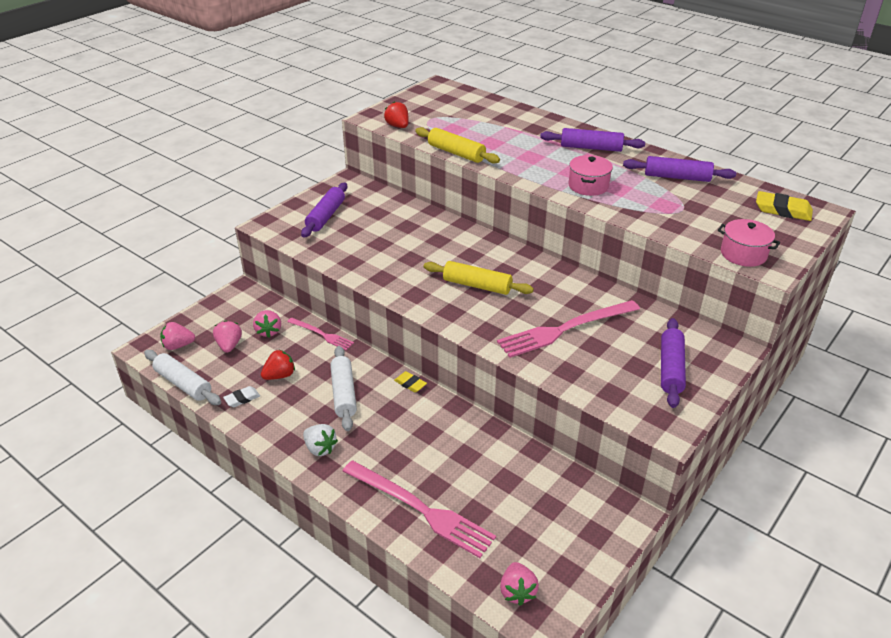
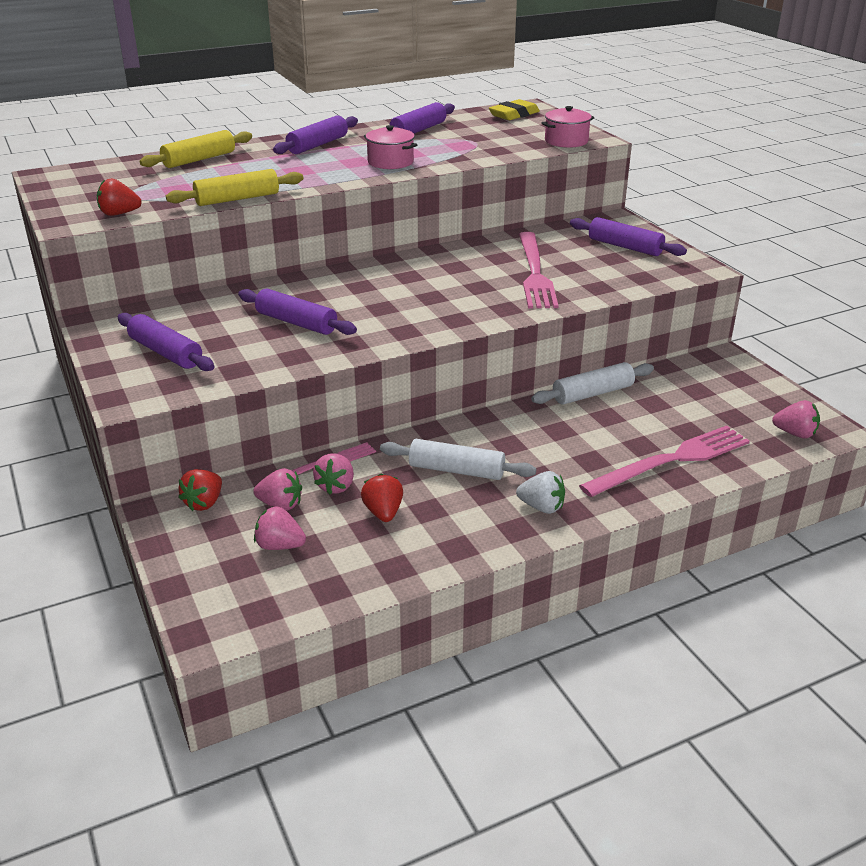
camera: 65 degrees left, 5 degrees down
white rolling pin [144,350,221,405] -> white rolling pin moved to [531,362,654,405]
pink strawberry [160,322,195,350] -> pink strawberry moved to [313,454,354,494]
white eraser [223,386,260,407] -> none
white strawberry [303,424,338,456] -> white strawberry turned 45 degrees clockwise [516,471,565,514]
yellow eraser [394,371,427,392] -> none
yellow rolling pin [424,261,534,295] -> yellow rolling pin moved to [140,130,252,168]
none -> red strawberry [178,469,222,511]
none -> purple rolling pin [238,289,357,335]

